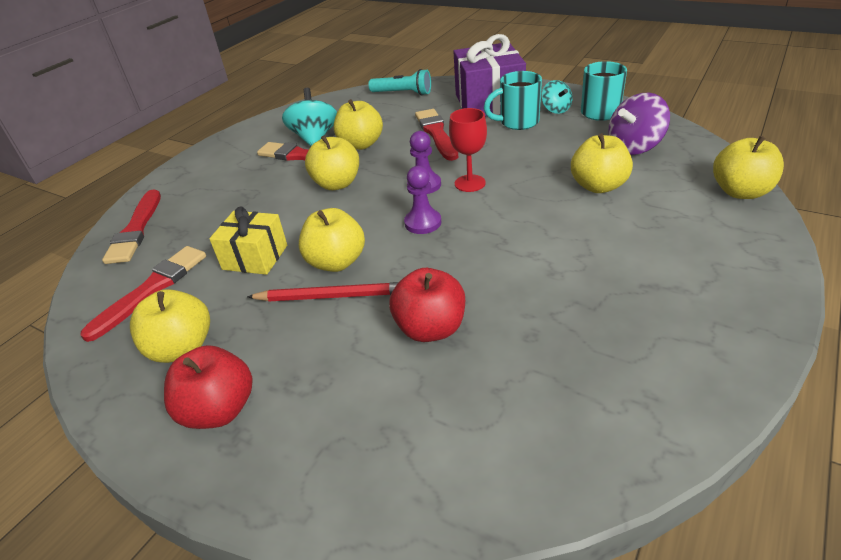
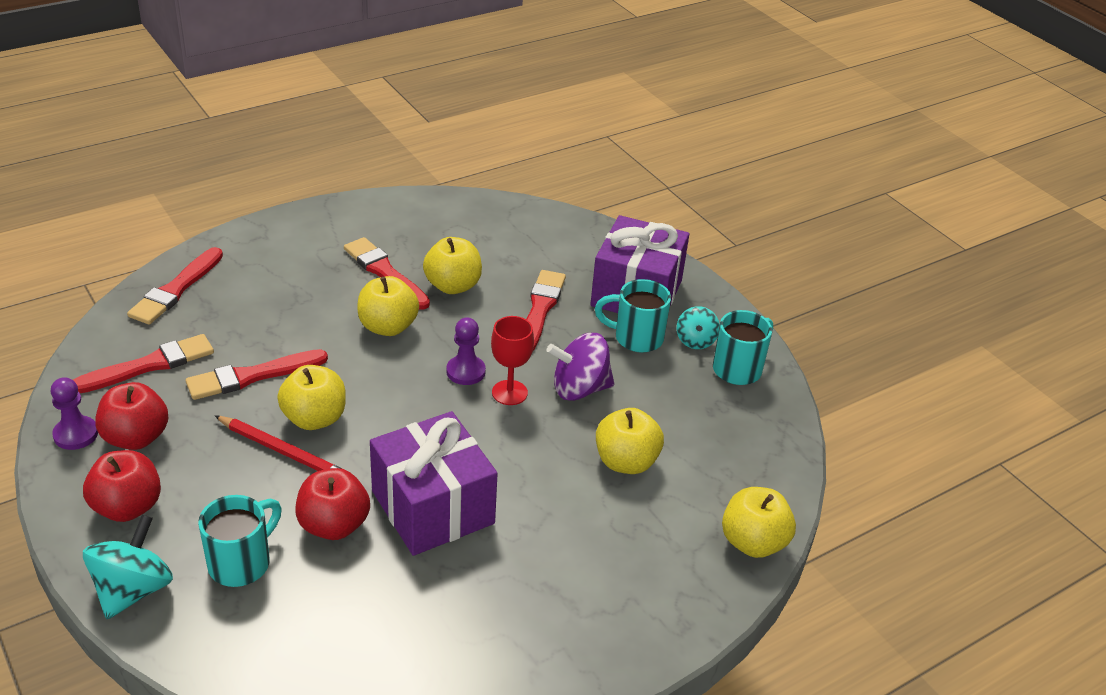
camera: 20 degrees right, 0 degrees up
yellow apple [130,289,210,363] -> red apple [95,382,168,450]
yellow gift [209,207,287,275] -> red brush [186,349,328,400]
turquoise spinning top [282,88,337,146] -> turquoise spinning top moved to [83,514,173,619]
turquoise flashlight [368,69,431,96] -> none
purple pawn [404,166,441,234] -> purple pawn moved to [51,377,98,450]
purple spinning top [609,93,670,155] -> purple spinning top moved to [547,333,615,401]
none -> turquoise mug [198,495,282,587]
none -> purple gift [370,411,498,556]

